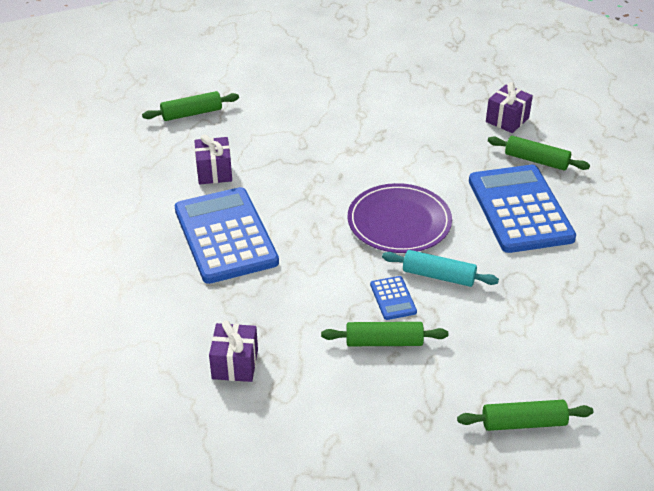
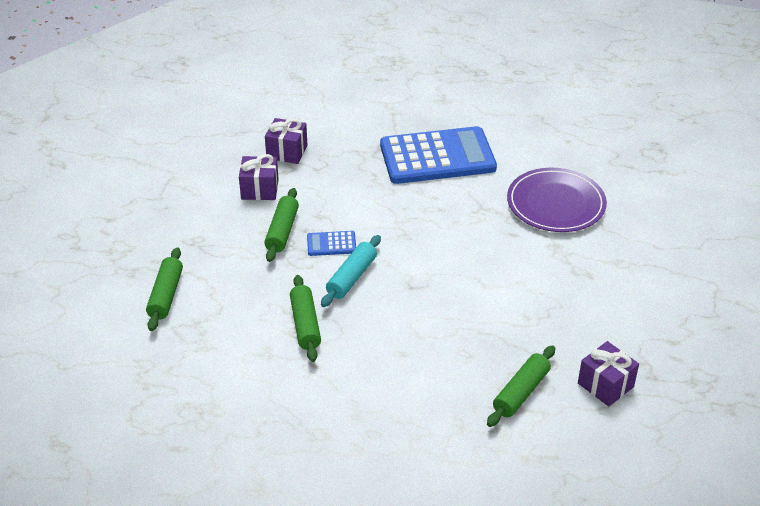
camera: 100 degrees right, 0 degrees up
green rolling pin [142,91,239,121] -> green rolling pin moved to [290,275,321,362]
purple gift [194,134,232,184] -> purple gift moved to [239,154,279,200]
purple plate [348,183,452,253] -> purple plate moved to [507,168,607,232]
blue calculator [469,165,576,253] -> none

